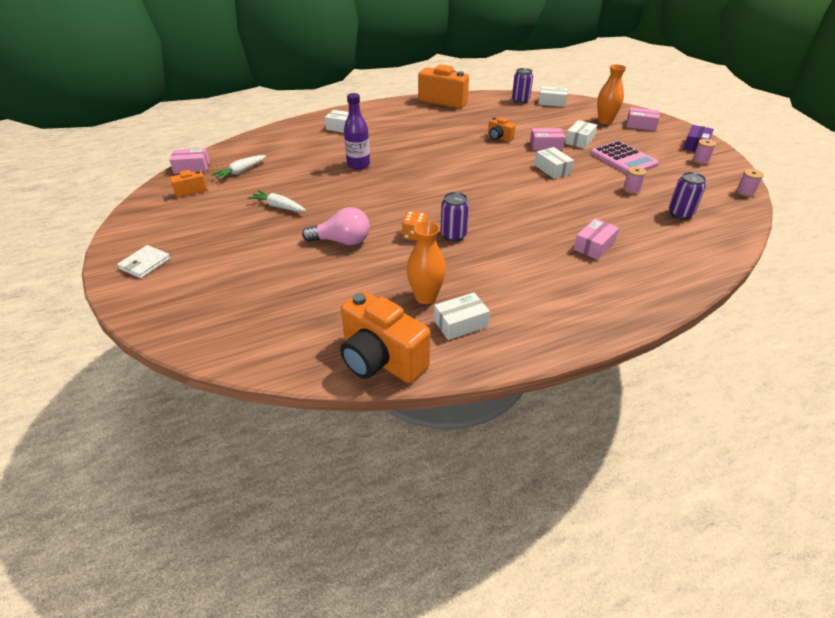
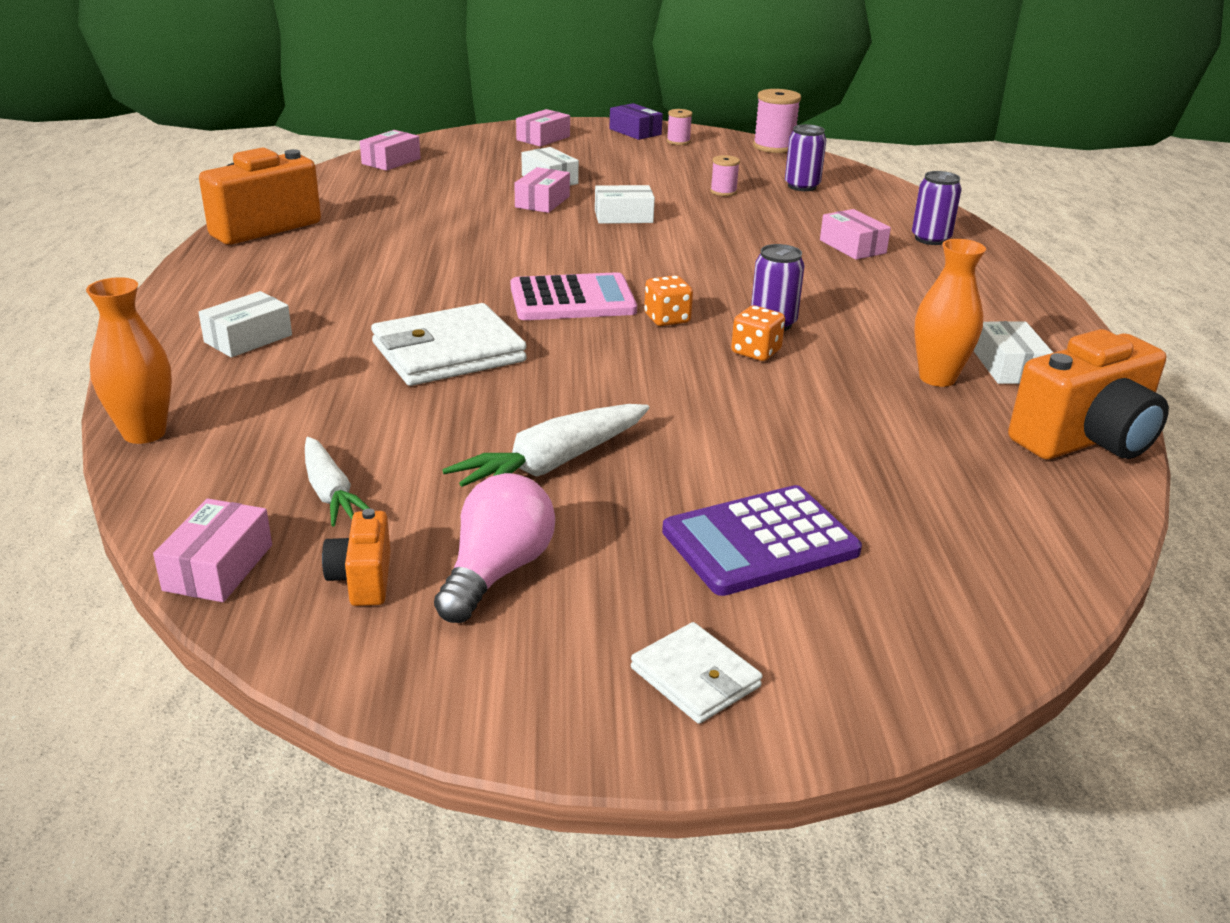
camera: 70 degrees left, 10 degrees down
white carrot [248,190,306,212] -> white carrot [442,404,649,487], size x1.51
pink light bulb [302,207,370,245] -> pink light bulb moved to [434,473,555,623]
purple bottle [344,93,370,170] -> white wallet [371,303,527,386]
orange camera [488,117,515,142] -> none
purple can [512,68,533,104] -> purple can moved to [912,171,962,245]
white box [538,86,567,107] -> pink box [360,130,420,171]
pink calculator [590,141,659,174] -> pink calculator moved to [511,272,637,320]
orange vase [597,64,626,124] -> orange vase moved to [86,277,172,444]
pink spool [736,169,764,197] -> pink spool [753,89,801,153], size x1.76
none -> orange dice [644,275,693,326]
none -> purple calculator [662,485,862,596]

